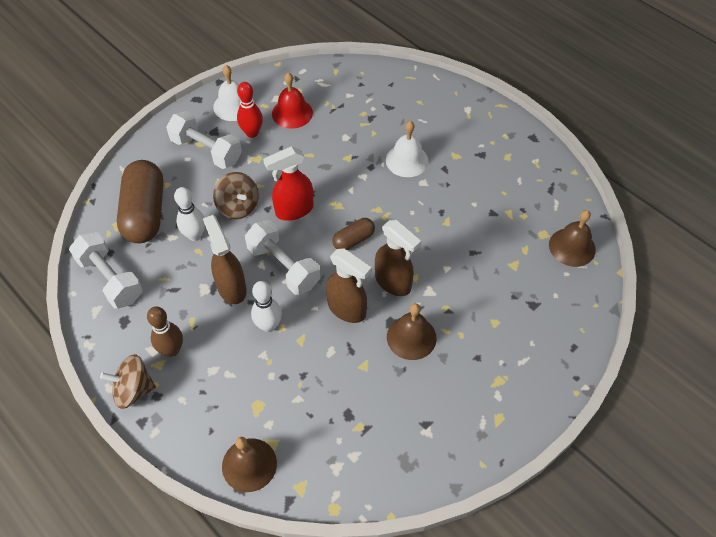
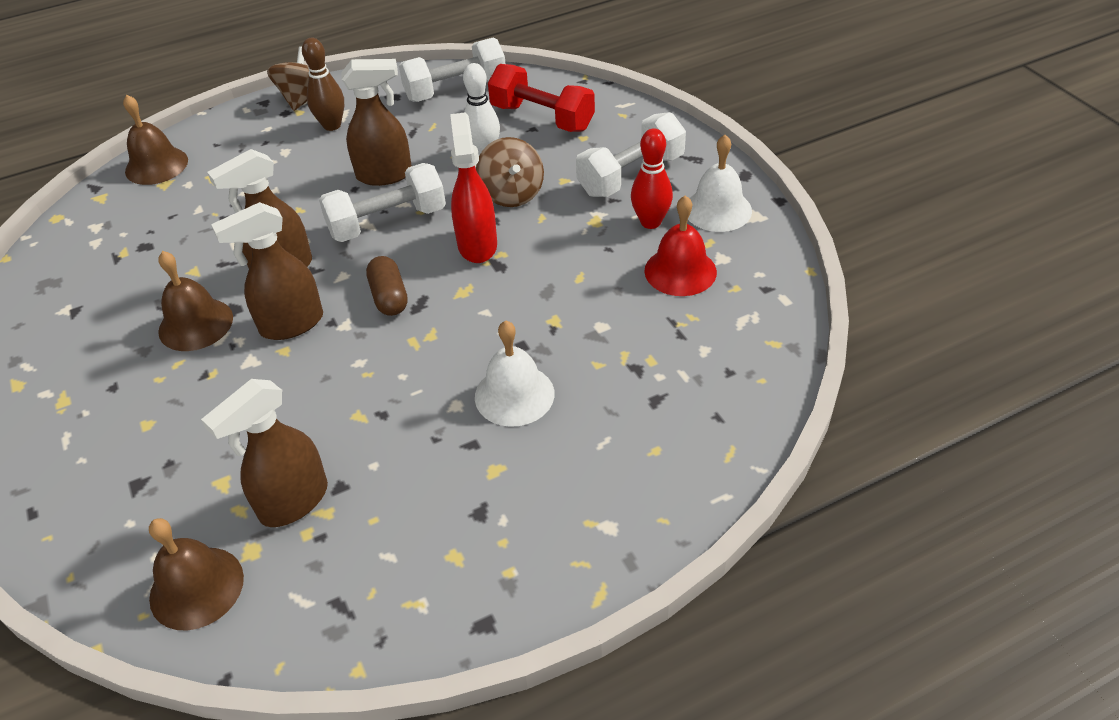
camera: 110 degrees right, 10 degrees down
brown capsule [117,160,164,243] -> red dumbbell [488,64,595,132]
brown spinning top [213,172,259,219] -> brown spinning top turned 90 degrees counterclockwise [476,137,544,207]
white bowling pin [251,281,282,332] -> none
none -> brown spray bottle [201,379,328,527]

